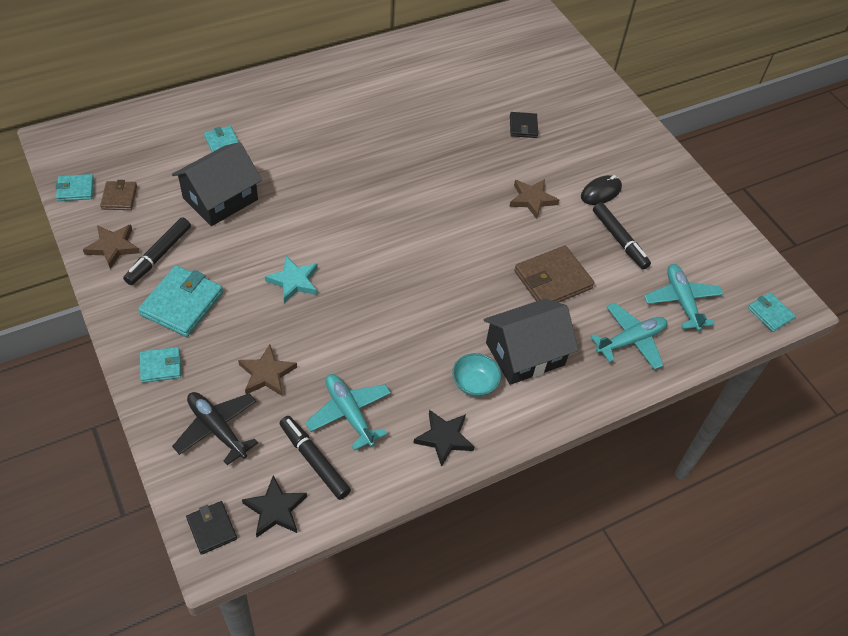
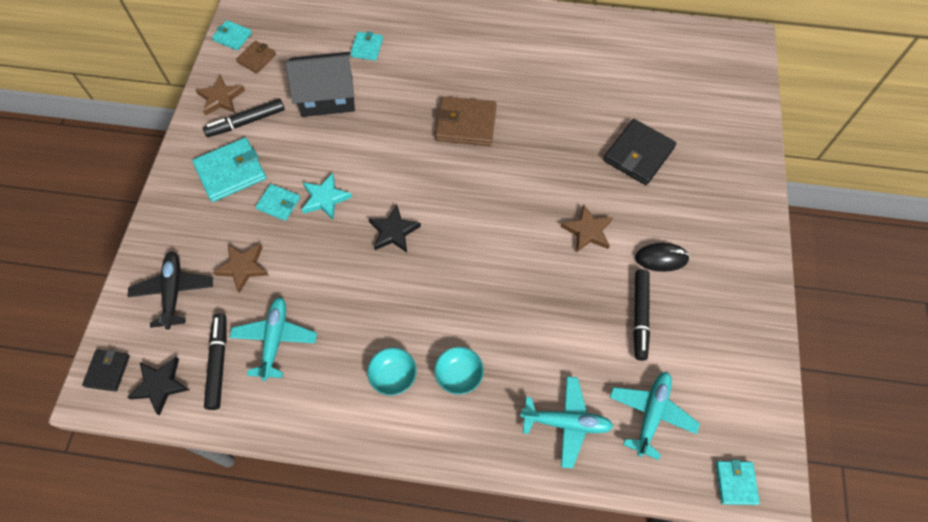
camera: 40 degrees right, 10 degrees up
turquoise wallet [140,347,181,383] -> turquoise wallet moved to [255,184,300,221]
black star [414,410,474,467] -> black star moved to [369,205,421,253]
black house [484,298,578,385] -> turquoise bowl [434,347,484,395]
black wallet [510,112,538,138] -> black wallet [603,119,676,185], size x1.75
brown wallet [514,246,595,303] -> brown wallet moved to [435,97,497,146]

